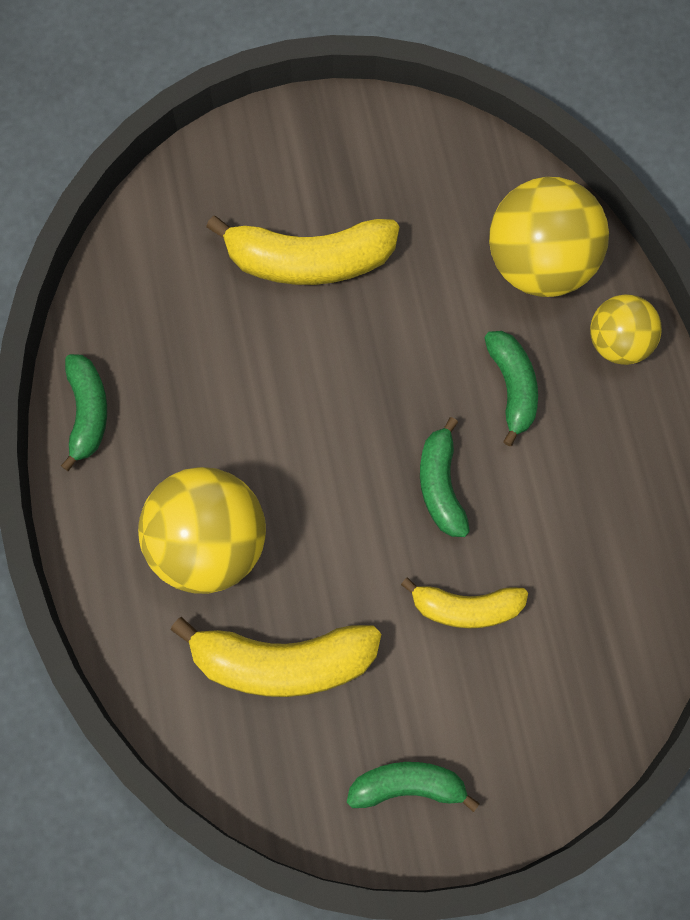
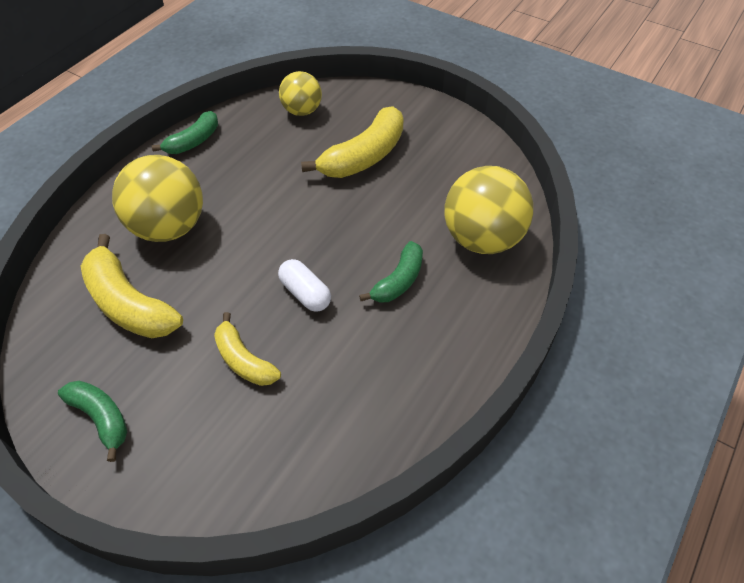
camera: 45 degrees right, 20 degrees down
yellow banana [206,216,399,285] -> yellow banana turned 90 degrees counterclockwise [301,106,404,178]
green banana [420,417,470,537] -> white capsule [278,259,331,312]
yellow ball [590,294,662,365] -> yellow ball moved to [279,71,322,116]

